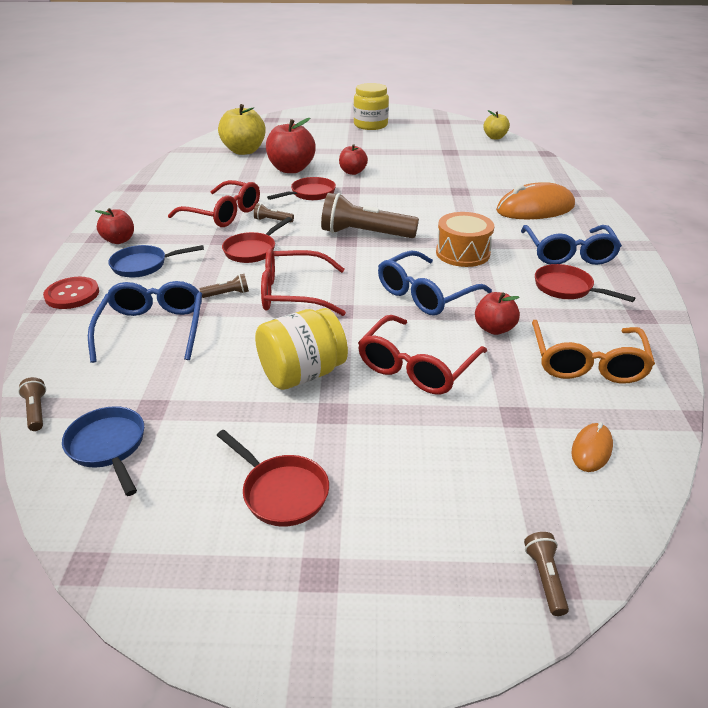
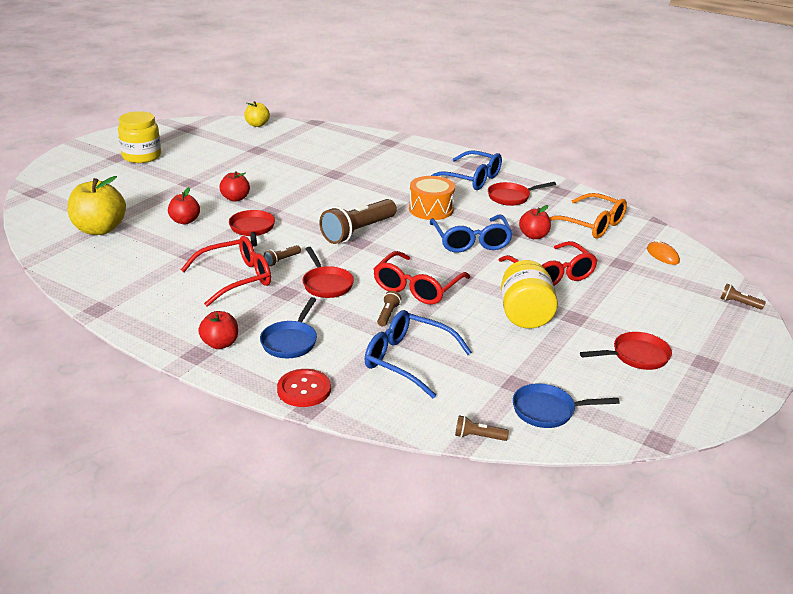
camera: 60 degrees left, 5 degrees down
red apple [266,118,316,173] -> red apple [168,187,200,224], size x0.58
orange mouse [496,182,575,219] -> none

